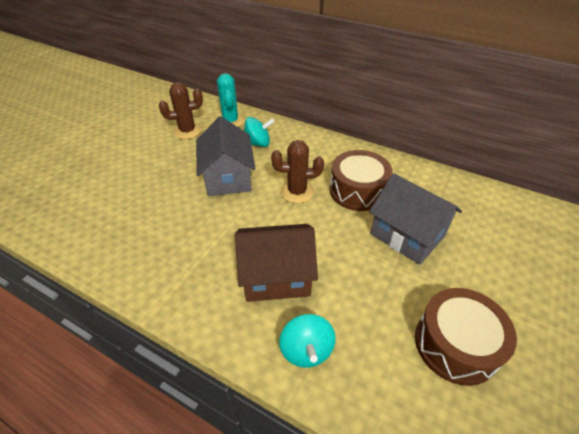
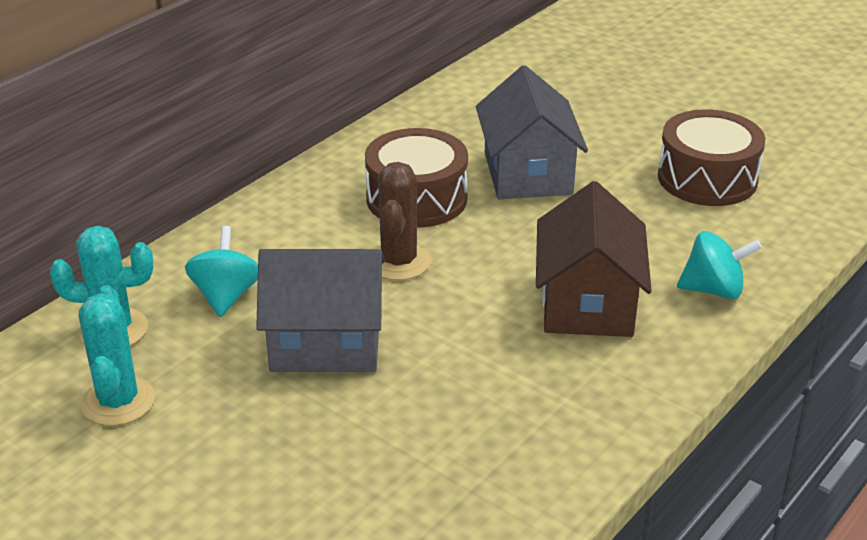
camera: 80 degrees left, 10 degrees down
brown cactus [159,83,203,139] -> turquoise cactus [79,285,155,426]
grey house [369,173,462,265] -> grey house turned 60 degrees counterclockwise [476,65,588,199]

